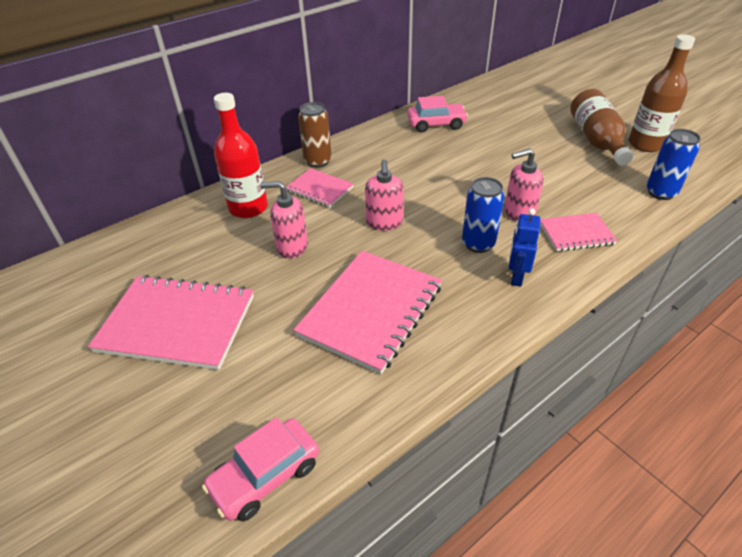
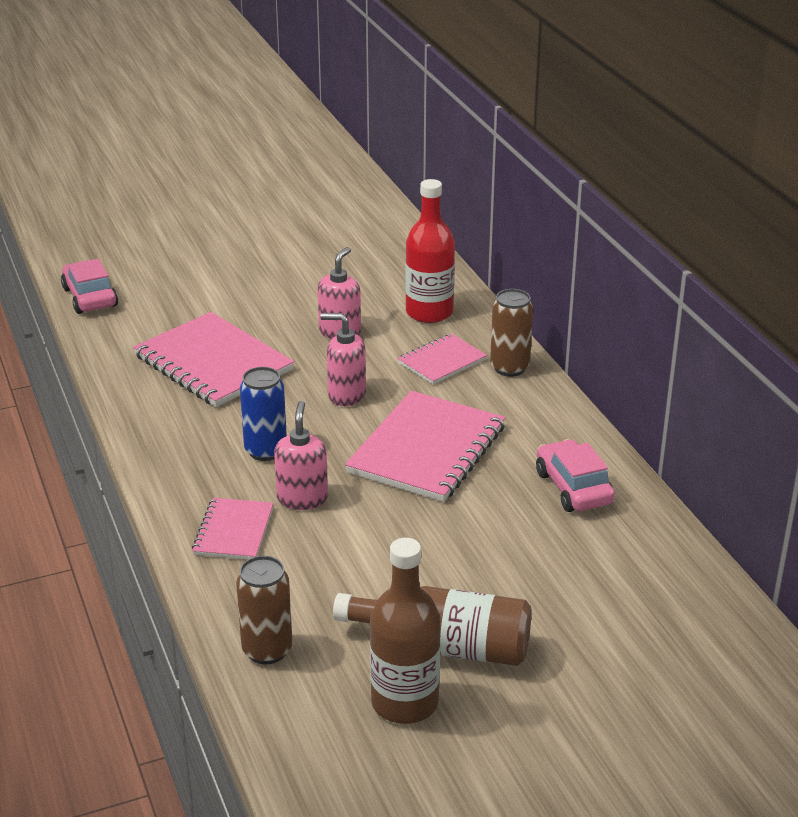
camera: 105 degrees right, 10 degrees down
pink notebook [88,275,254,370] -> pink notebook moved to [345,391,506,502]
pink car [407,96,468,132] -> pink car turned 150 degrees clockwise [536,439,615,512]
blue robot [509,208,540,286] -> none
blue can [647,129,701,200] -> brown can [236,556,292,664]

